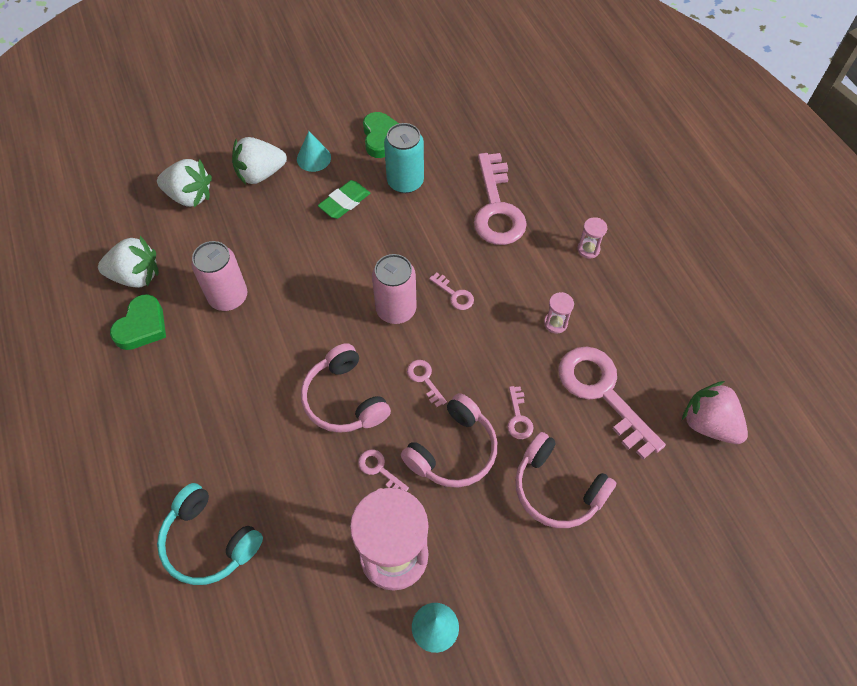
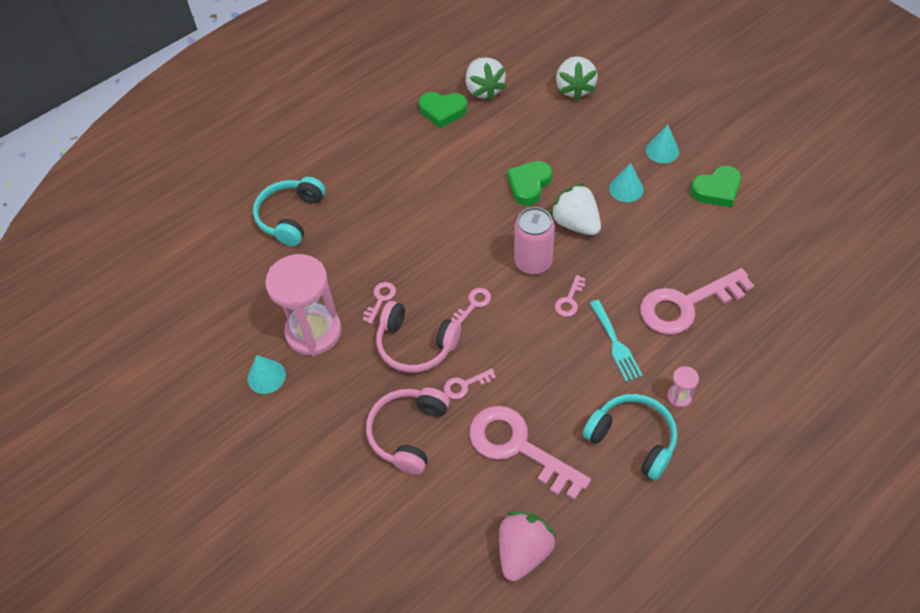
camera: 75 degrees right, 5 degrees down
pink can [191,241,247,311] -> none
white strawberry [232,137,287,185] -> white strawberry moved to [550,183,601,235]
pink headphones [301,343,391,433] -> none
green eraser [318,180,370,219] -> turquoise cone [609,163,644,202]
turquoise can [384,123,424,193] -> none
pink hourglass [544,292,574,334] -> none
pink key [559,347,666,459] -> pink key turned 90 degrees counterclockwise [469,406,591,500]
none -> green heart [507,161,552,206]
none -> turquoise headphones [583,394,677,480]
none -> turquoise fork [590,300,643,382]

